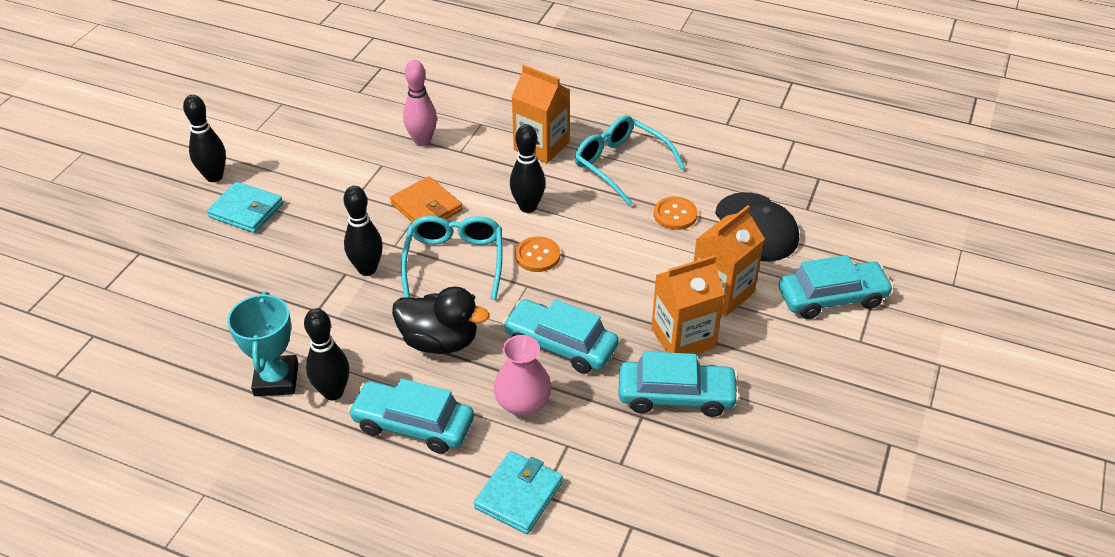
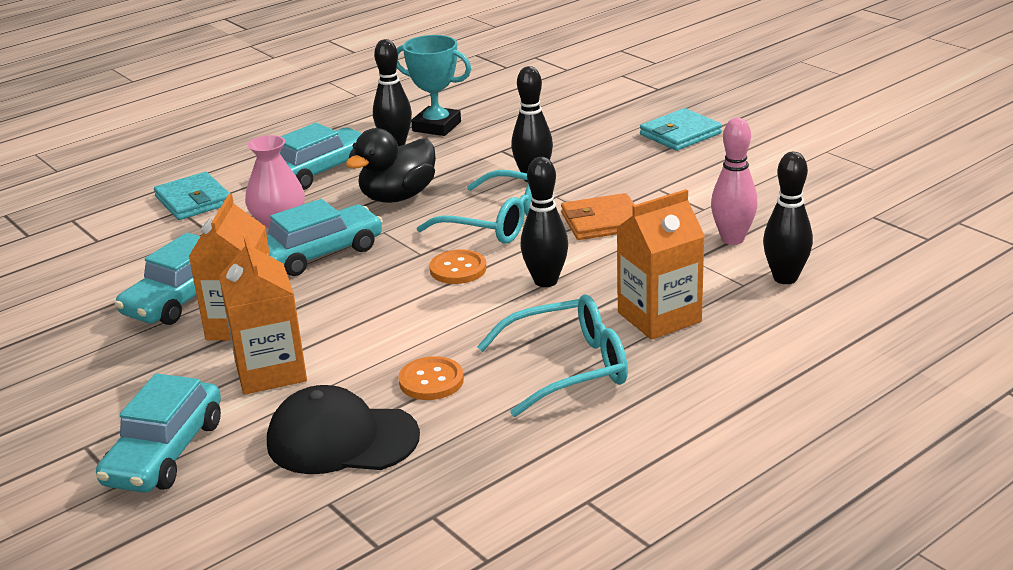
camera: 120 degrees right, 15 degrees down
black bowling pin [183,95,226,182] -> black bowling pin moved to [763,152,813,284]

